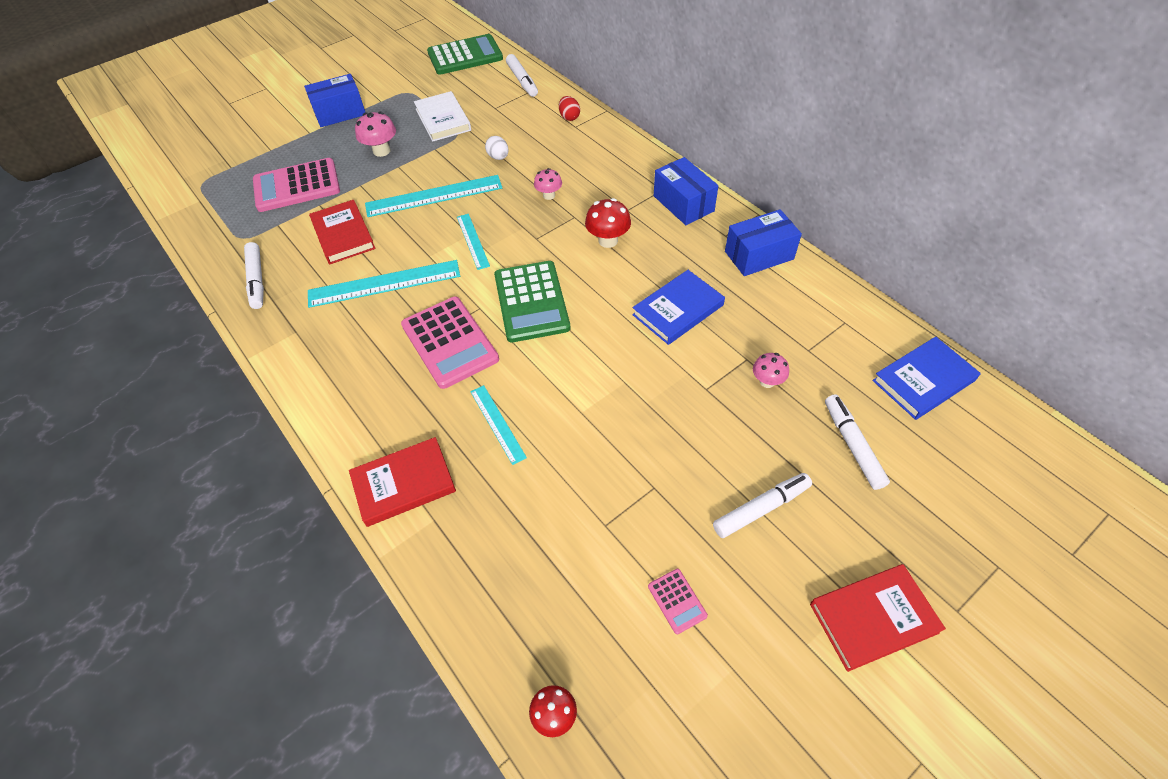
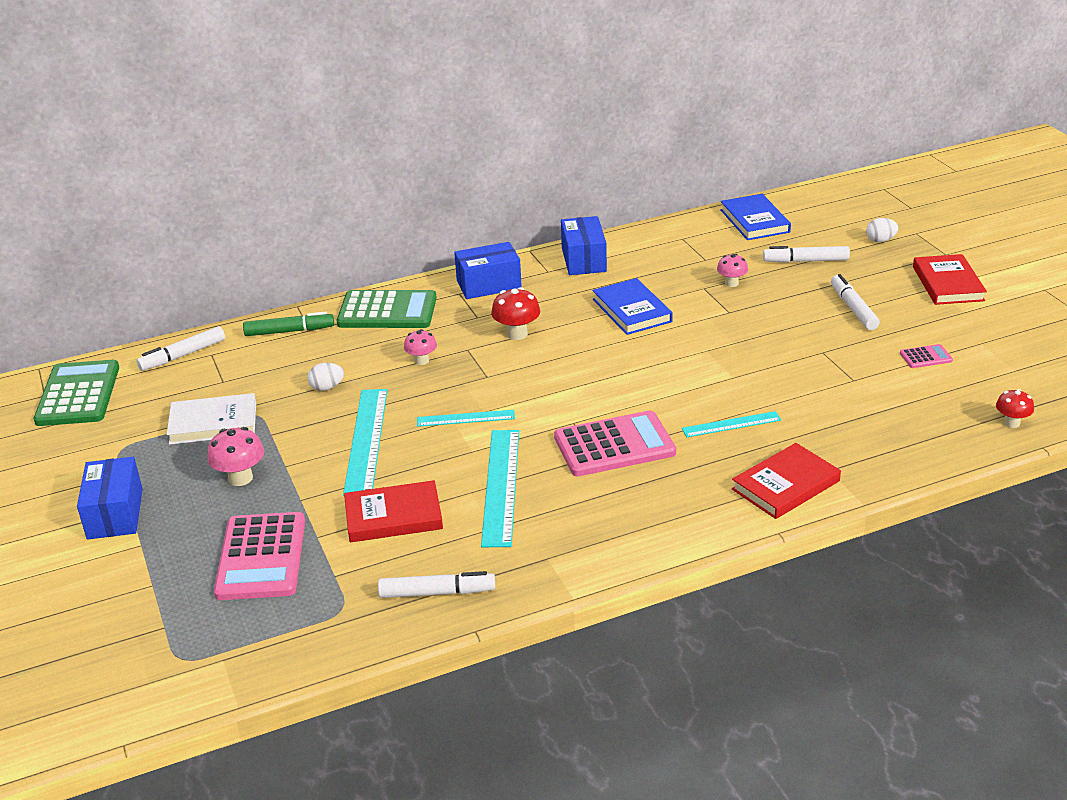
camera: 75 degrees left, 20 degrees down
red book [349,437,456,527] -> red book turned 60 degrees clockwise [732,443,841,519]
green calculator [494,261,570,342] -> green calculator moved to [337,290,437,328]
white marker [506,54,538,97] -> white marker turned 150 degrees clockwise [136,326,225,371]
red egg [559,96,580,121] -> green marker [243,312,334,336]
none -> white egg [866,218,898,242]

